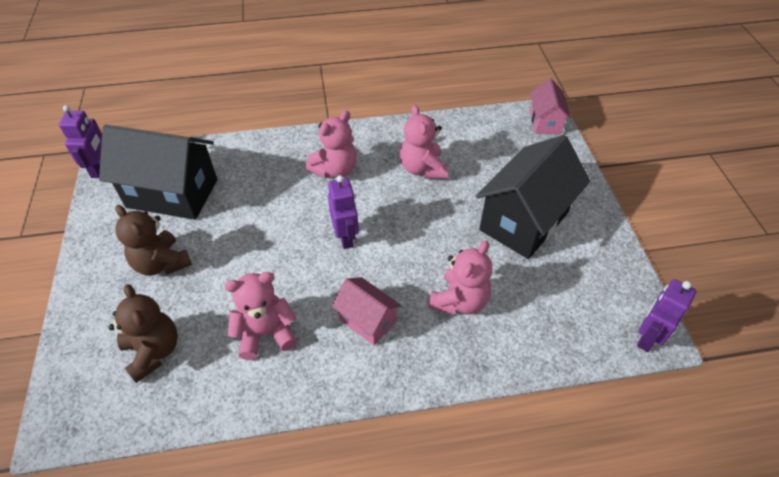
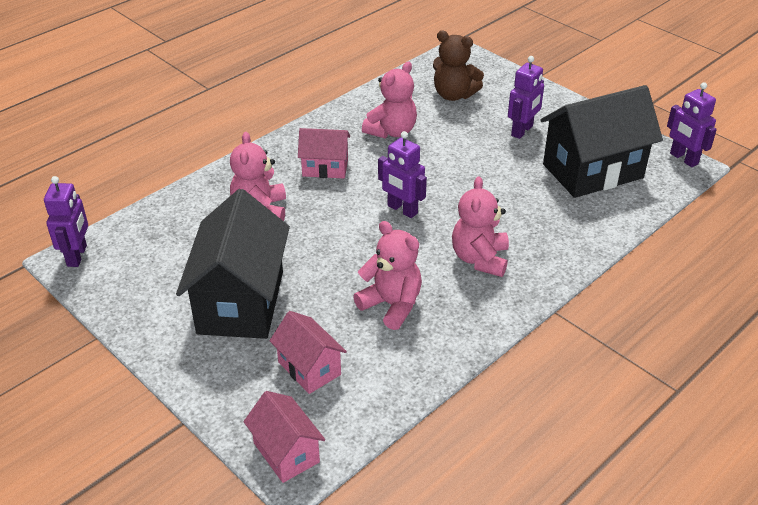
camera: 145 degrees right, 10 degrees down
brown teddy bear [115,205,192,276] -> purple robot [508,56,544,139]
none -> pink house [270,311,347,394]

